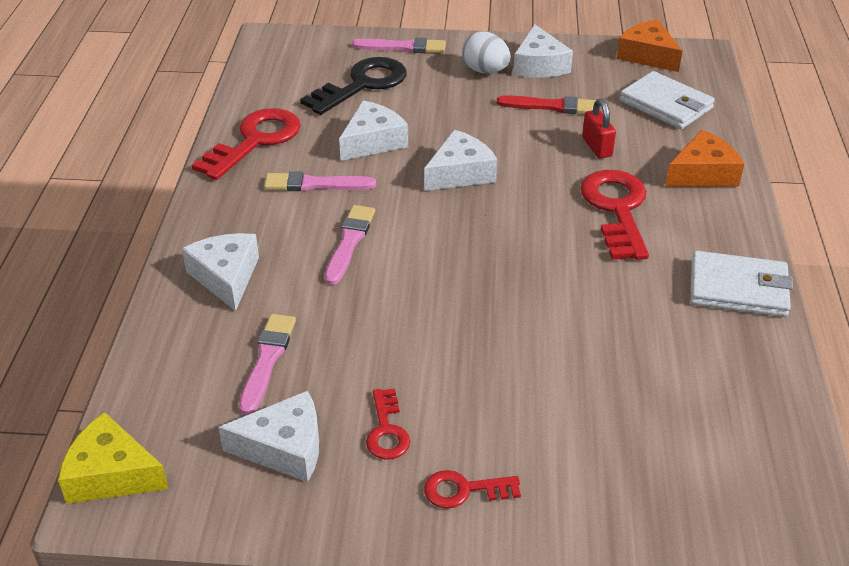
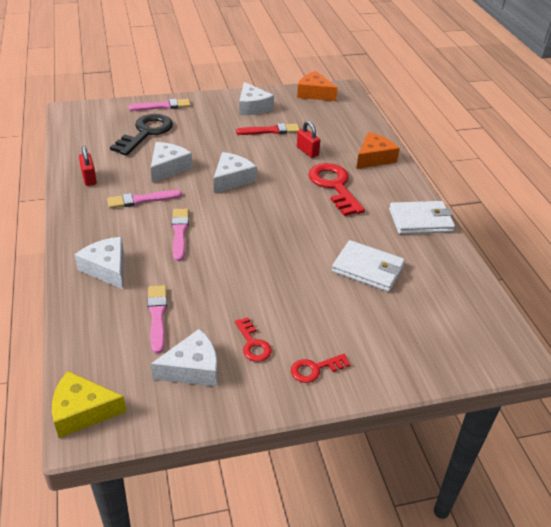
camera: 20 degrees left, 0 degrees up
red key [192,108,301,180] -> red padlock [79,146,97,186]
white egg [462,31,511,74] -> none
white wallet [620,71,715,129] -> white wallet moved to [332,240,405,292]

